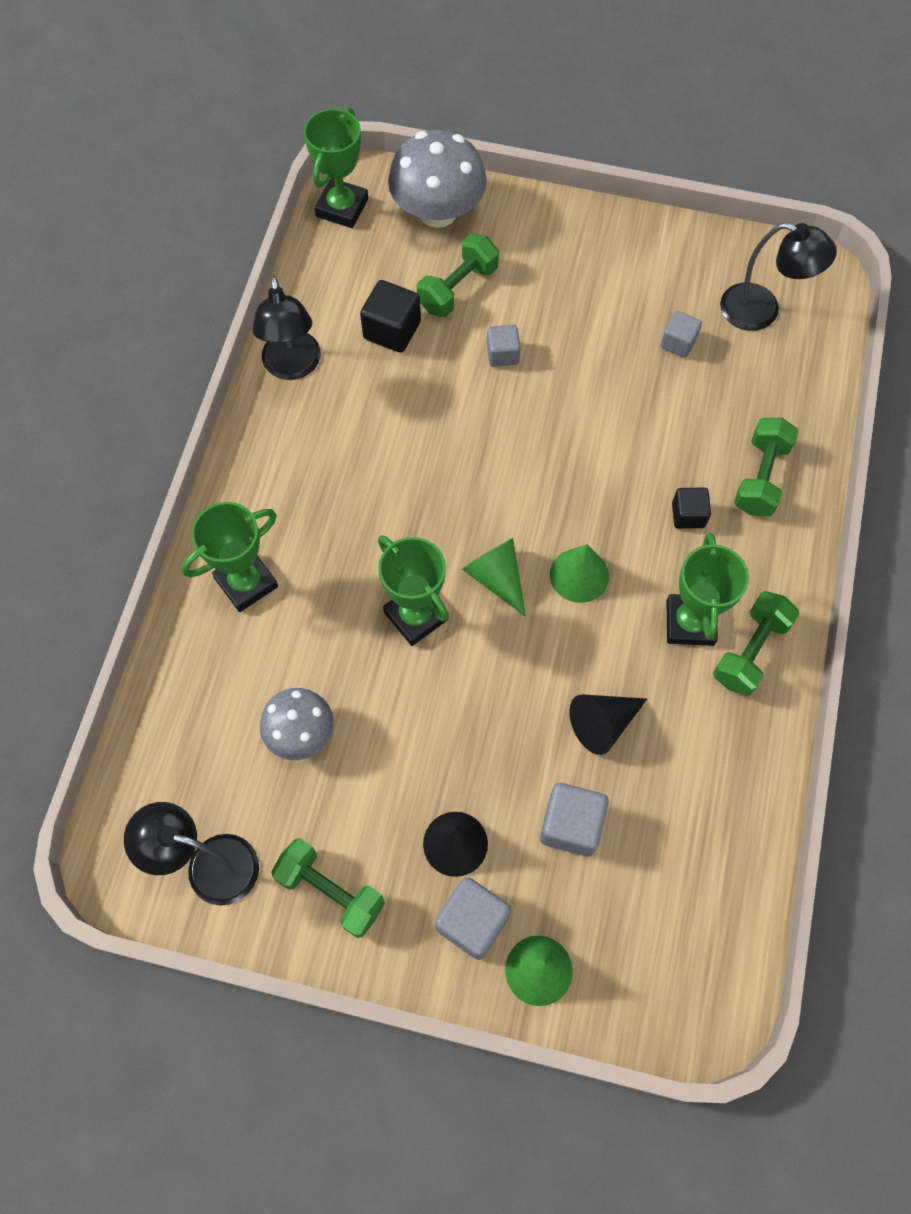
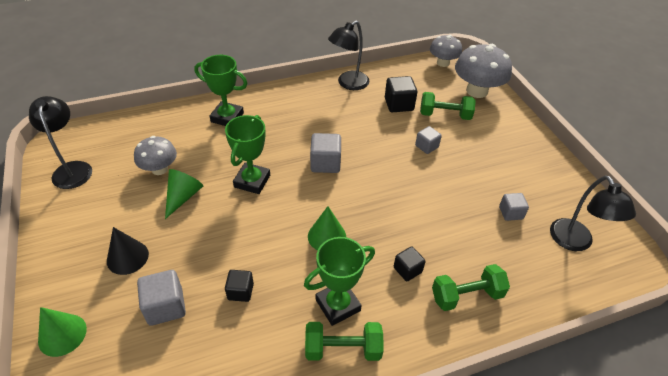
camera: 55 degrees right, 20 degrees down
green dumbbell [271,838,385,938] -> none
green trophy [304,107,368,228] -> grey mushroom [430,35,462,67]
grey cube [435,877,511,960] -> grey cube moved to [310,133,341,173]
green cone [462,538,526,617] -> green cone moved to [165,169,203,219]
black cone [570,694,647,755] -> black cube [225,270,254,302]

